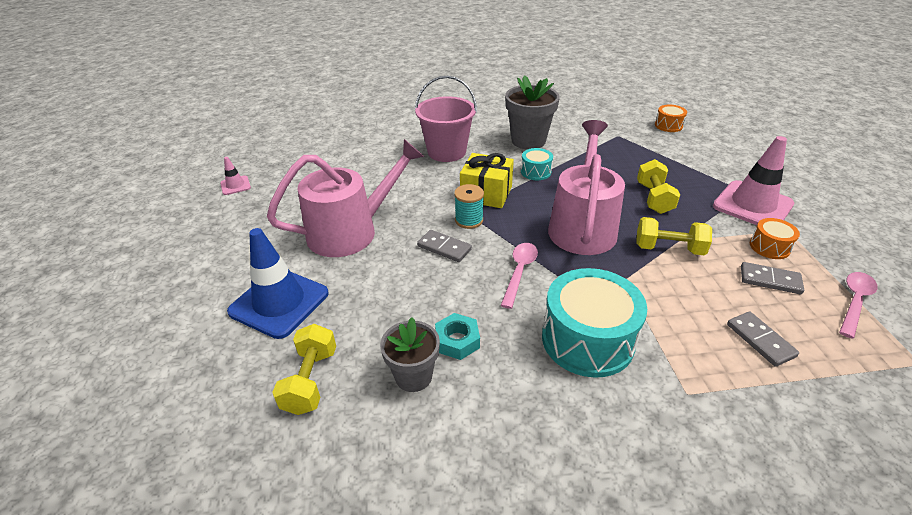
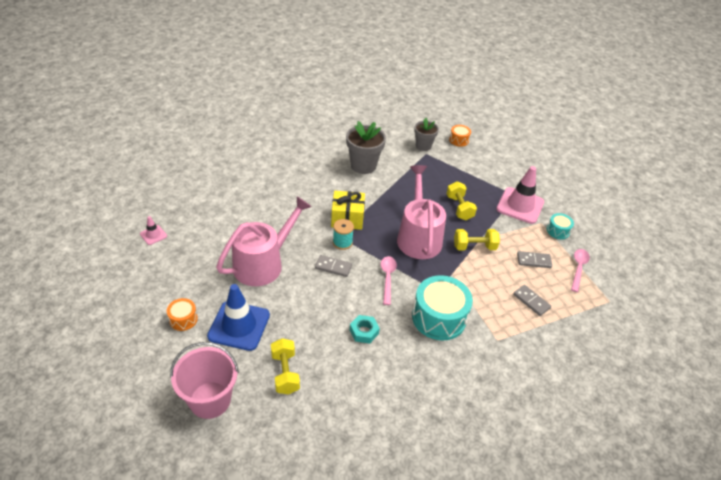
camera: 20 degrees left, 5 degrees up
grey flower pot [380,317,440,392] -> grey flower pot moved to [414,118,439,151]
pink bucket [415,76,477,162] -> pink bucket moved to [170,342,239,419]
turquoise drum [521,148,553,180] -> turquoise drum moved to [547,213,574,239]
orange drum [750,218,800,259] -> orange drum moved to [167,298,198,331]

